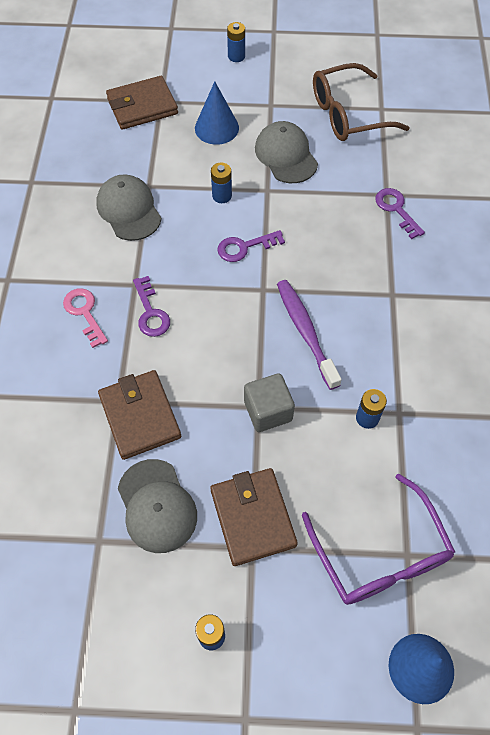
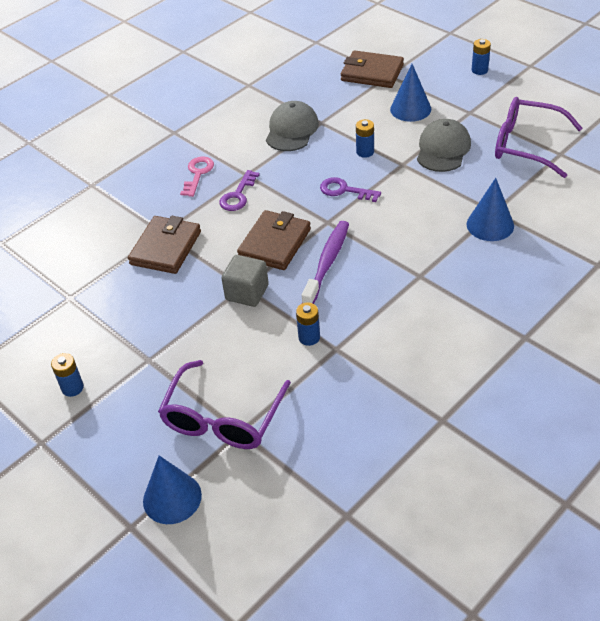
camera: 45 degrees right, 15 degrees down
grey cap [118,459,197,553] -> none
brown wallet [210,468,298,566] -> brown wallet moved to [237,210,311,270]
brown glasses [313,63,409,141] -> purple glasses [495,97,583,178]
purple key [375,188,425,239] -> blue cone [467,178,514,241]

